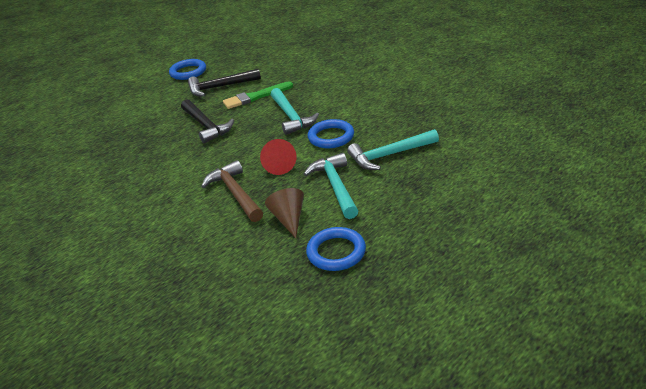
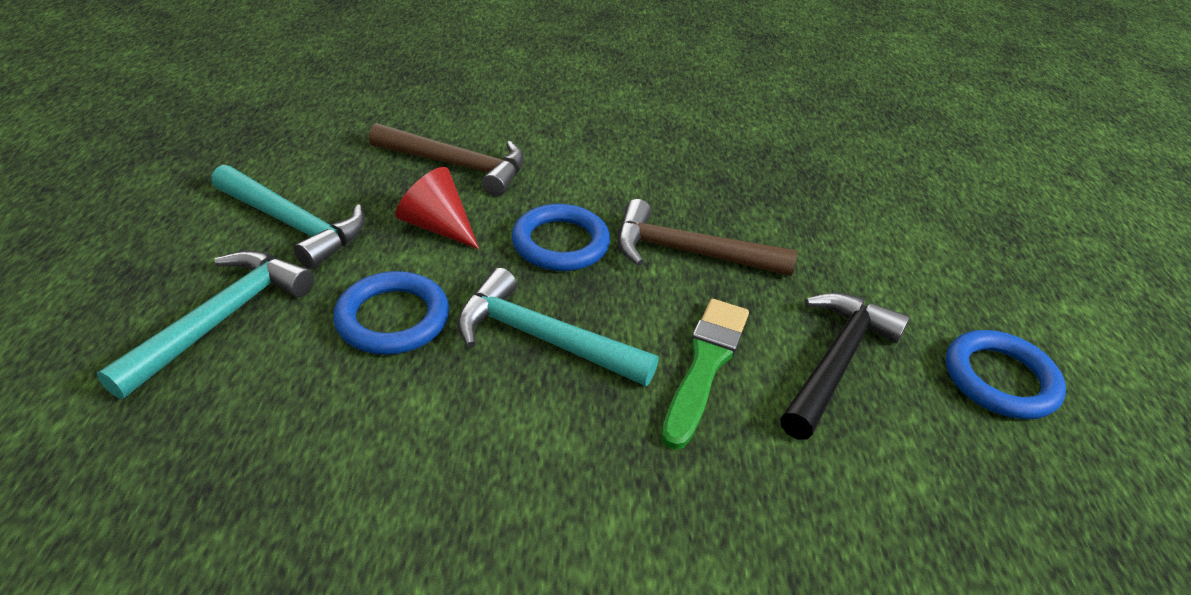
camera: 130 degrees right, 5 degrees up
black hammer [181,99,234,143] -> brown hammer [617,199,797,276]
brown cone [265,188,304,238] -> none
blue ring [306,227,366,271] -> blue ring moved to [512,204,610,271]

